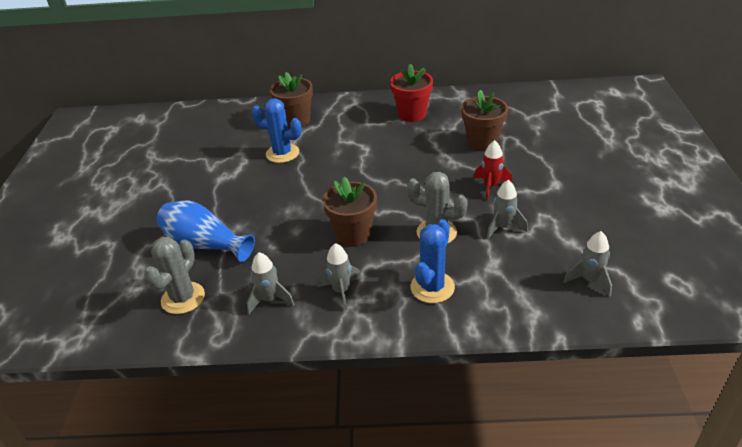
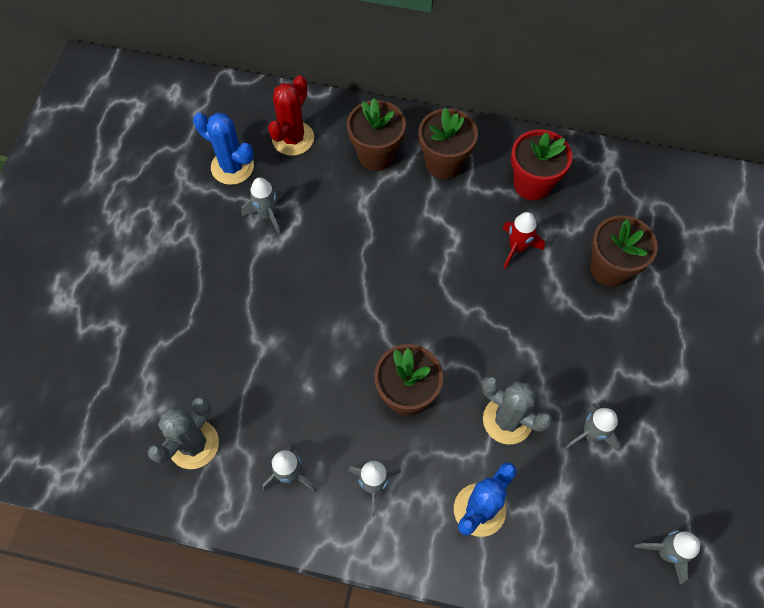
camera: 10 degrees right, 25 degrees up
blue vase [157,201,255,262] -> none
blue cactus [252,98,302,163] -> blue cactus moved to [193,113,254,185]
red rocket [474,140,512,200] -> red rocket moved to [503,212,545,269]
none -> grey rocket [241,177,283,235]
none -> red cactus [268,76,314,156]
none -> brown flower pot [419,108,478,179]

